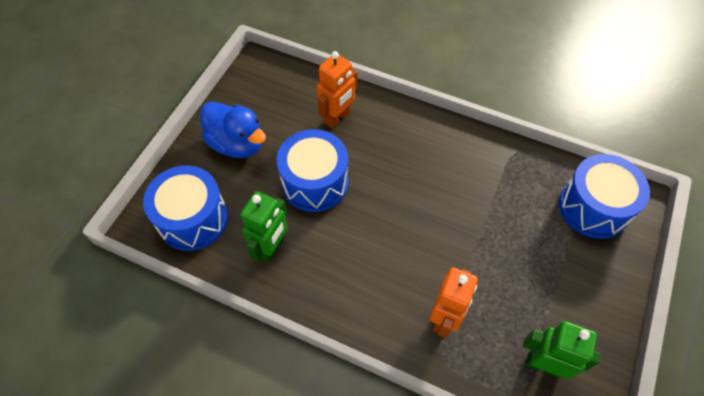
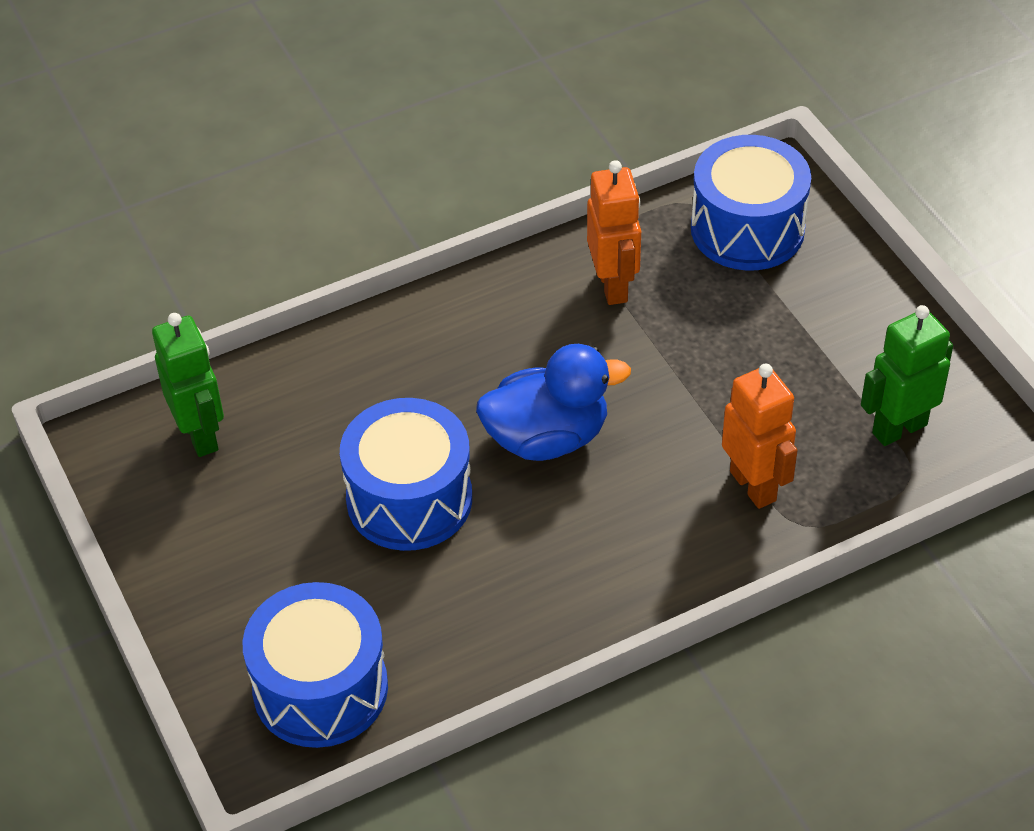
camera: 50 degrees left, 10 degrees down
blue duck [200,102,266,158] -> blue duck moved to [476,344,631,461]
green robot [240,191,288,263] -> green robot moved to [152,313,224,457]
orange robot [317,51,358,128] -> orange robot moved to [587,160,641,305]

